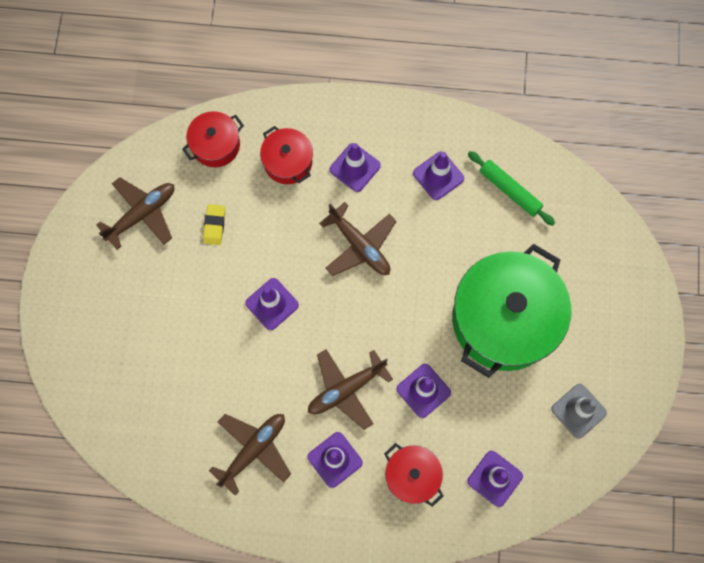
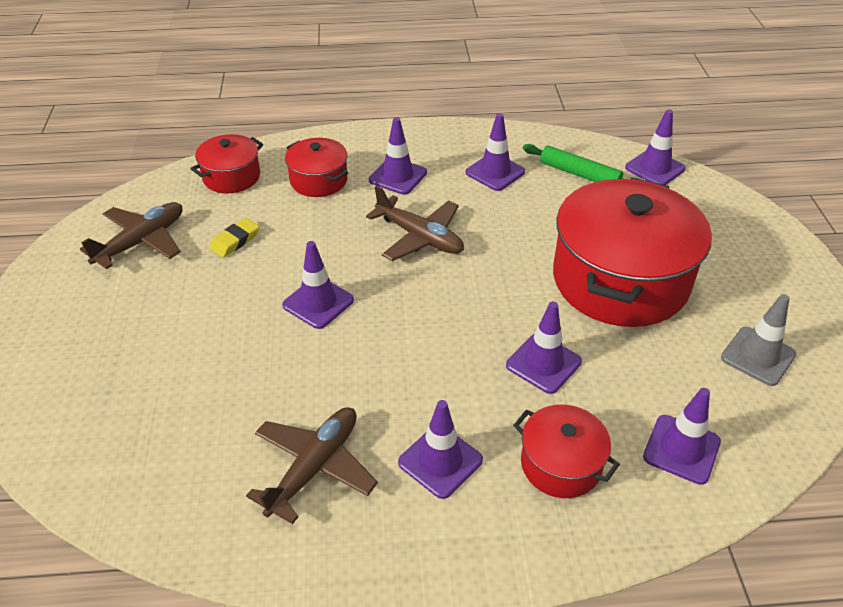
camera: 10 degrees left, 30 degrees down
yellow eraser [203,204,225,245] -> yellow eraser turned 45 degrees clockwise [209,218,259,258]
brown plane [308,349,393,430] -> none
green pot [452,244,571,378] -> red pot [553,177,712,327]
none -> purple traffic cone [625,109,686,185]

